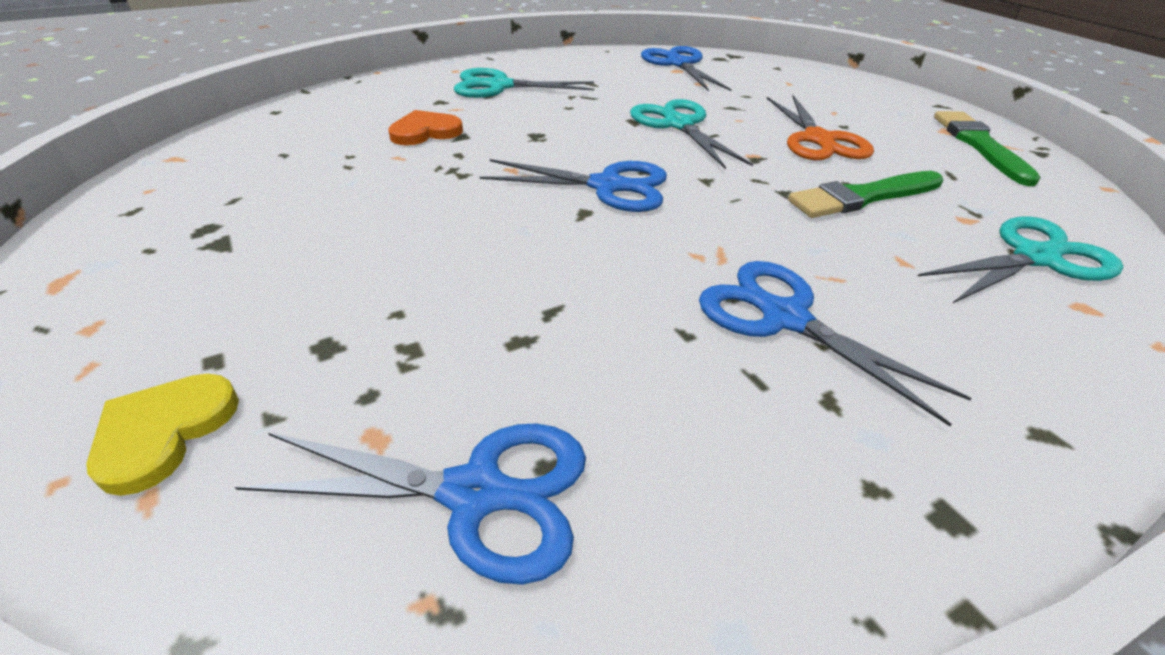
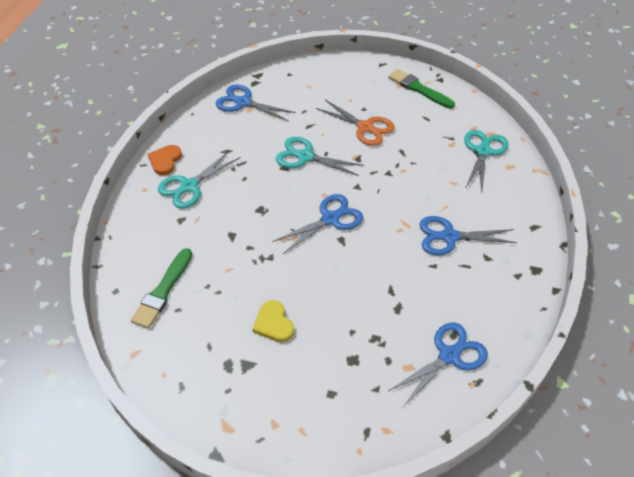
camera: 45 degrees left, 10 degrees up
yellow heart [86,374,239,496] -> yellow heart moved to [253,300,294,342]
orange heart [388,110,463,145] -> orange heart moved to [148,145,182,175]
green brush [788,171,943,218] -> green brush moved to [131,248,192,329]

